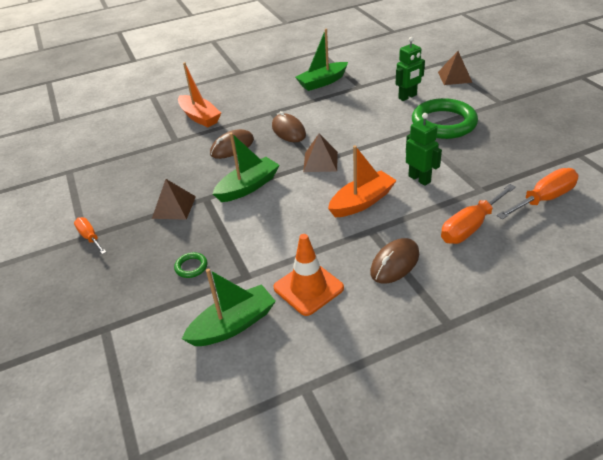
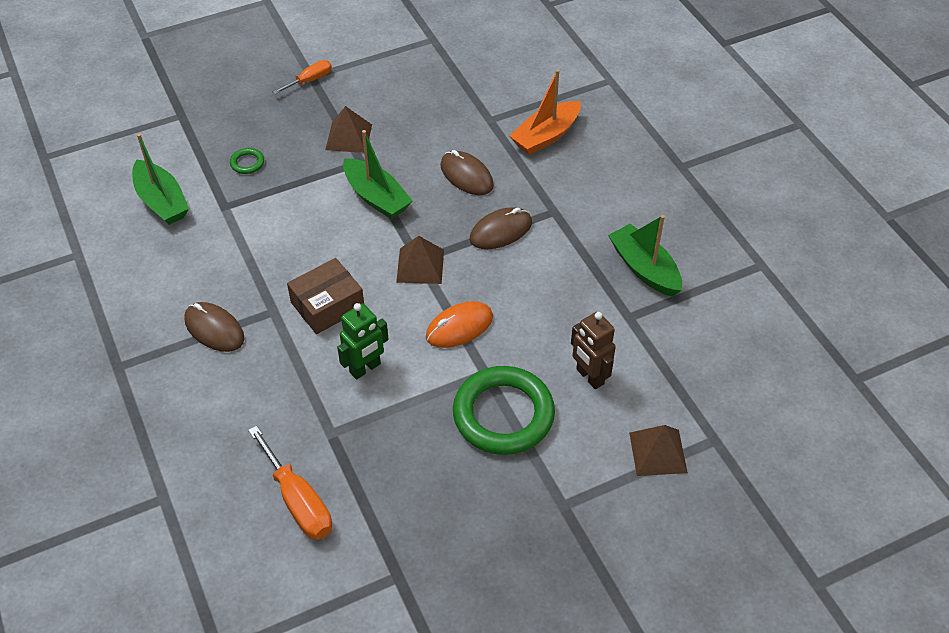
camera: 85 degrees right, 10 degrees up
orange traffic cone [274,234,344,316] -> none
orange boat [328,146,397,217] -> brown box [287,258,364,334]
green robot [396,37,425,101] -> brown robot [571,312,616,389]
orange screwdriver [441,184,516,244] -> none
none -> orange mouse [426,301,493,348]

